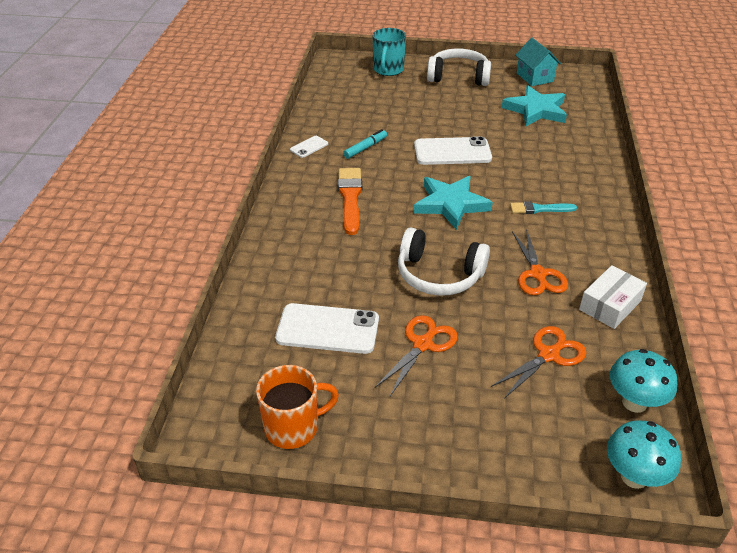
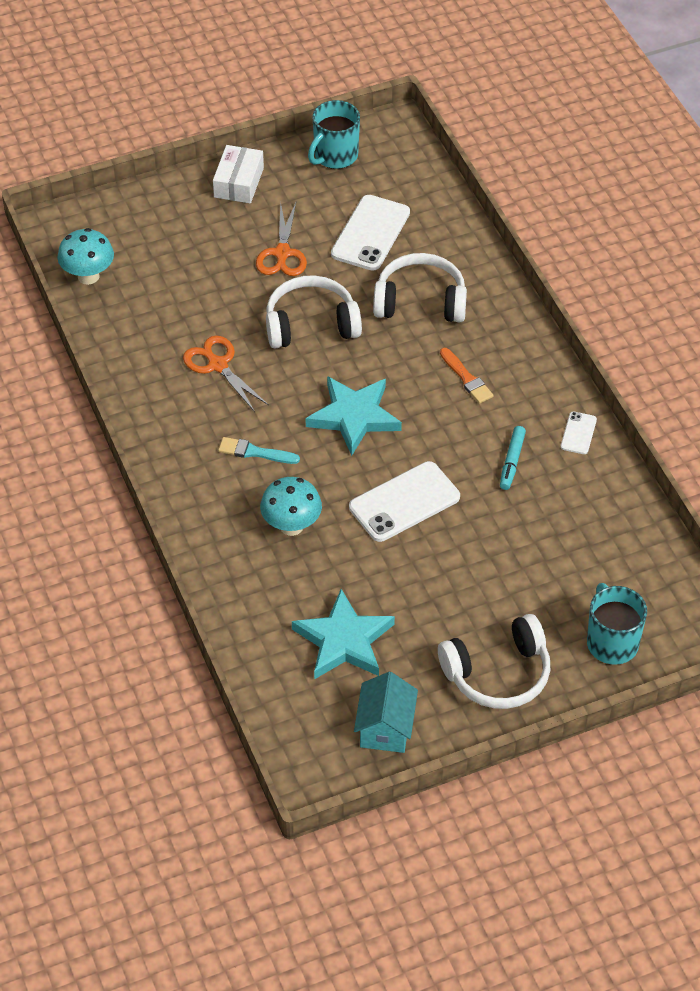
camera: 150 degrees right, 10 degrees up
orange mug [256,365,339,449] -> turquoise mug [308,100,360,169]
white phone [275,303,379,354] -> white phone turned 45 degrees counterclockwise [331,195,410,271]
orange brush [338,168,362,235] -> orange brush [440,348,494,404], size x0.62
orange scissors [491,326,586,399] -> none
turquoise brush [510,201,577,214] -> turquoise brush turned 135 degrees counterclockwise [218,437,300,464]
turquoise house [515,38,561,86] -> turquoise house turned 60 degrees clockwise [354,672,418,753]
white box [579,265,647,329] -> white box moved to [213,145,264,203]
turquoise mushroom [607,420,681,489] -> turquoise mushroom moved to [260,477,322,536]
none -> white headphones [373,253,467,322]

